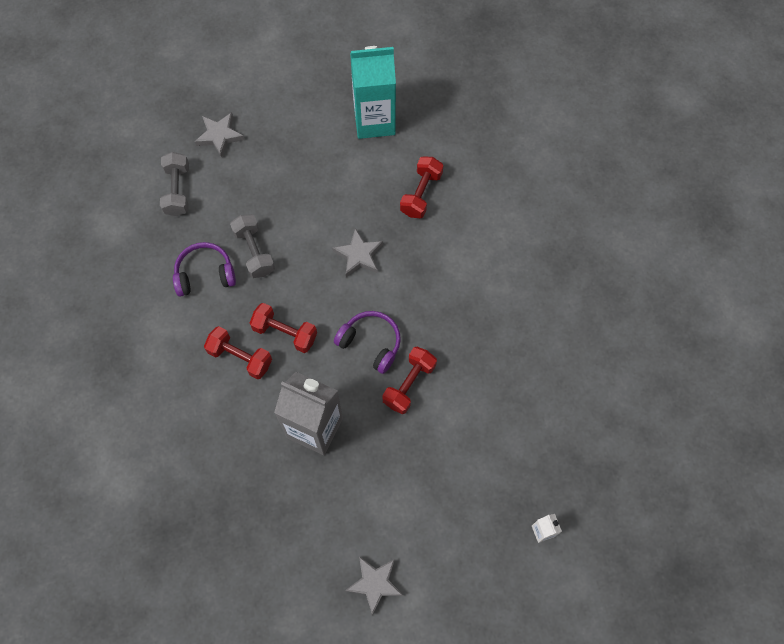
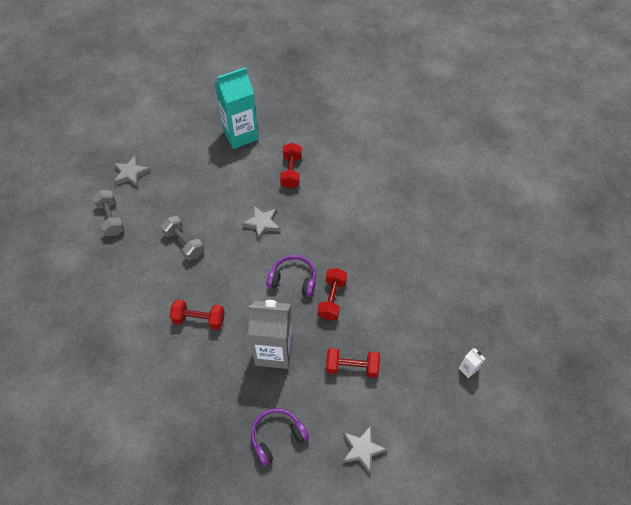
camera: 20 degrees left, 10 degrees down
purple headphones [173,242,236,297] -> purple headphones moved to [251,408,309,466]
red dumbbell [250,303,317,353] -> red dumbbell moved to [326,348,380,378]

